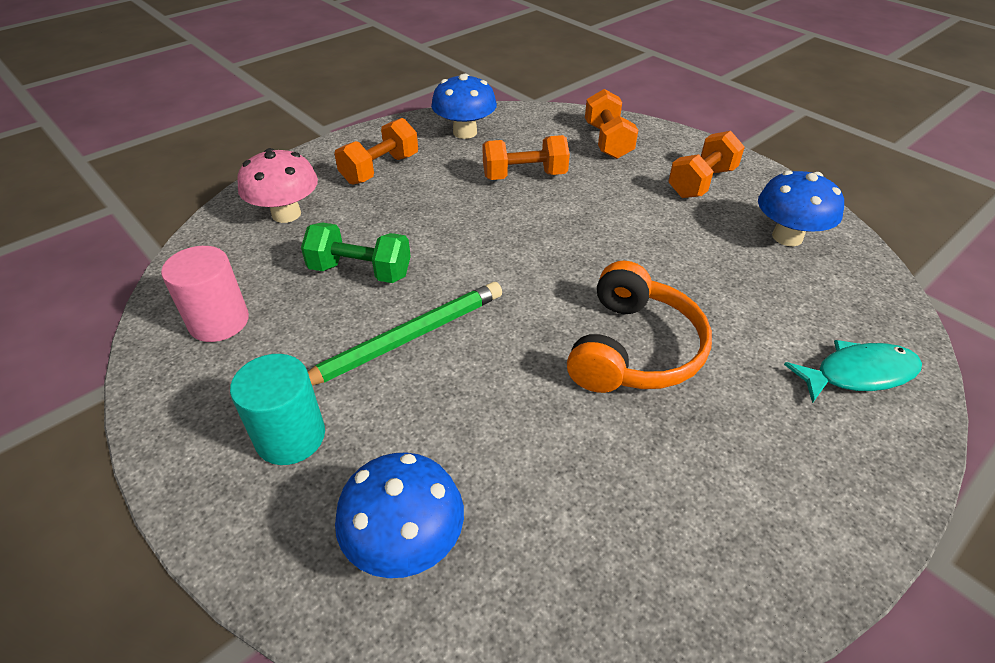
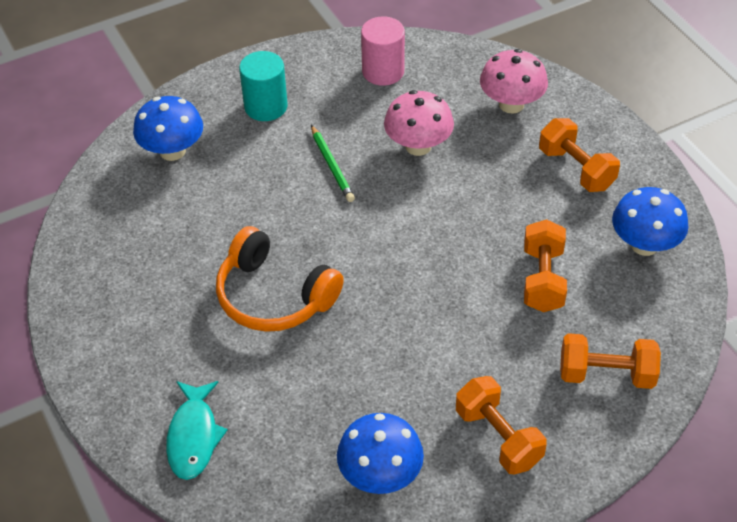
camera: 105 degrees right, 5 degrees up
green dumbbell [301,222,411,283] -> pink mushroom [384,90,454,156]
green pencil [308,282,502,385] -> green pencil [311,125,355,202], size x0.62

